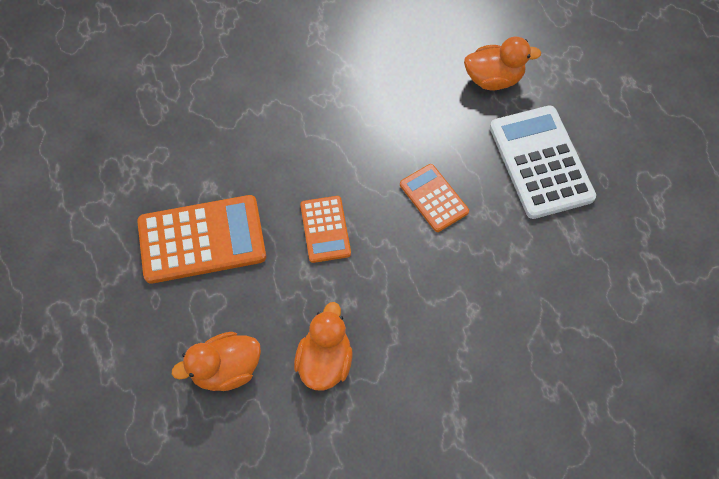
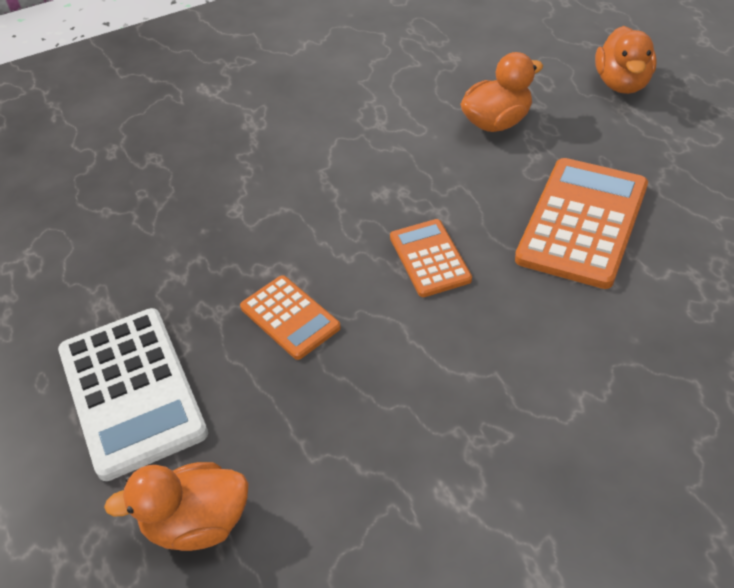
camera: 175 degrees right, 15 degrees down
orange calculator [137,195,266,284] -> orange calculator turned 135 degrees clockwise [515,158,648,289]
orange duck [294,302,353,390] -> orange duck moved to [595,26,657,94]

